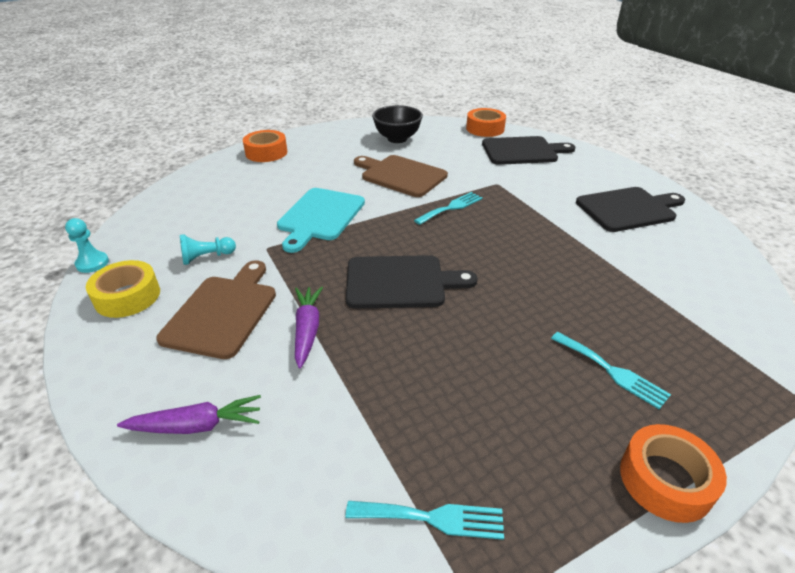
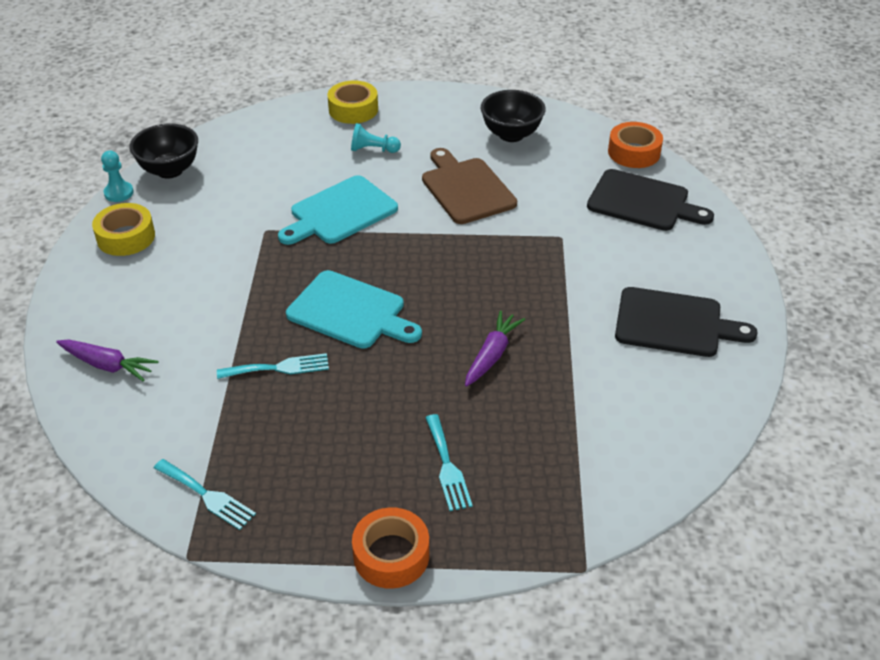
camera: 30 degrees right, 5 degrees up
brown cutting board [156,260,276,359] -> none
turquoise pawn [180,234,236,265] -> turquoise pawn moved to [351,123,401,153]
orange tape [243,130,287,162] -> yellow tape [327,80,378,124]
purple carrot [295,286,323,369] -> purple carrot moved to [465,310,525,387]
black cutting board [346,255,478,309] -> turquoise cutting board [286,270,422,349]
turquoise fork [414,192,483,225] -> turquoise fork moved to [217,353,329,379]
none -> black bowl [130,124,198,179]

